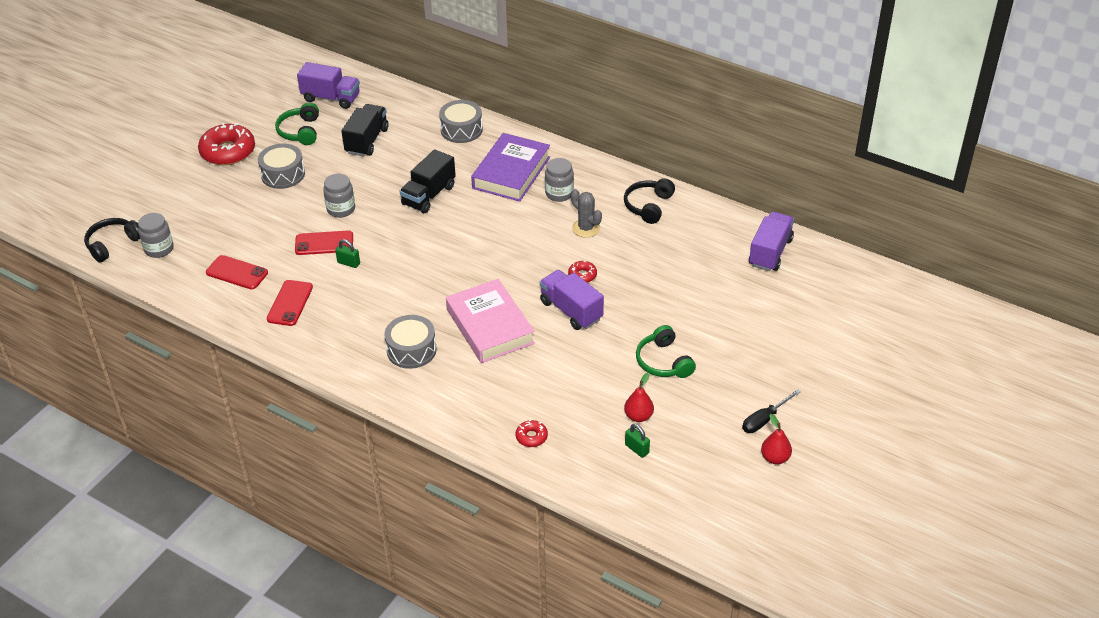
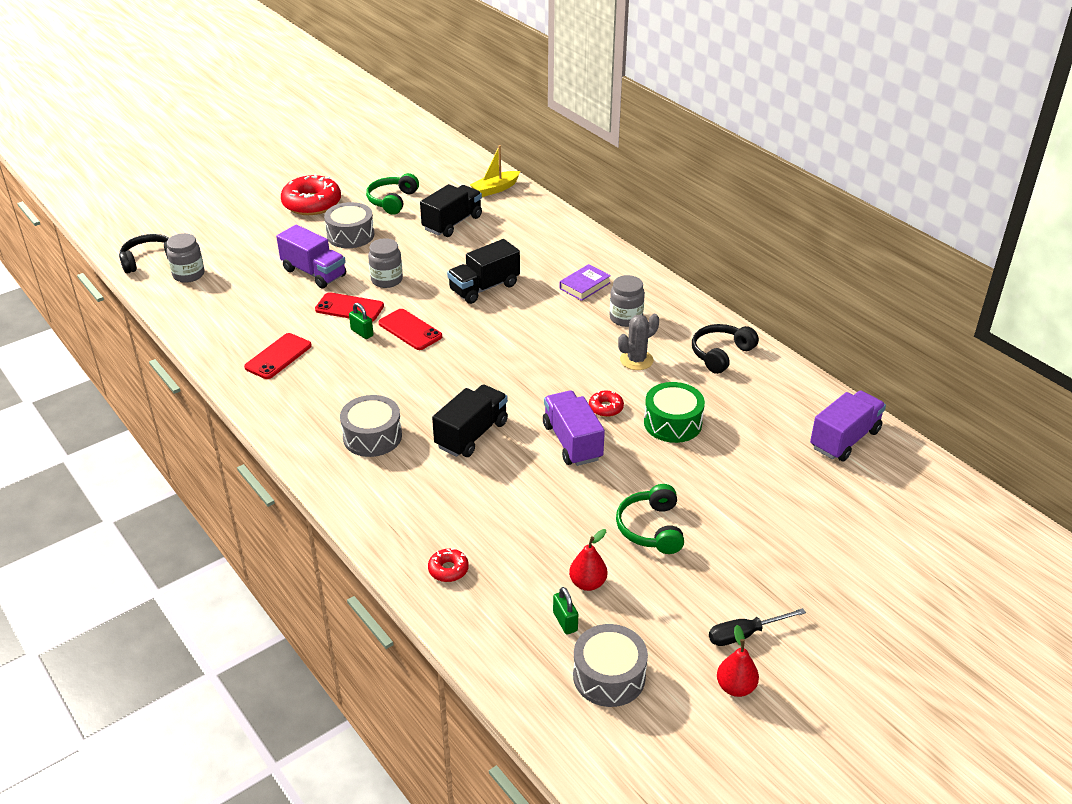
camera: 20 degrees right, 5 degrees down
red phone [206,255,268,289] -> red phone moved to [378,309,442,350]
purple truck [297,62,360,109] -> purple truck moved to [276,225,346,288]
grey drum [439,100,483,143] -> grey drum moved to [573,624,648,707]
pink book [446,279,535,363] -> black truck [432,384,508,457]
purple book [471,133,550,202] -> purple book [560,264,611,301], size x0.50
grey cactus [571,189,602,238] -> grey cactus turned 75 degrees clockwise [618,314,659,370]
none -> yellow boat [470,145,520,197]
none -> green drum [644,382,705,443]

